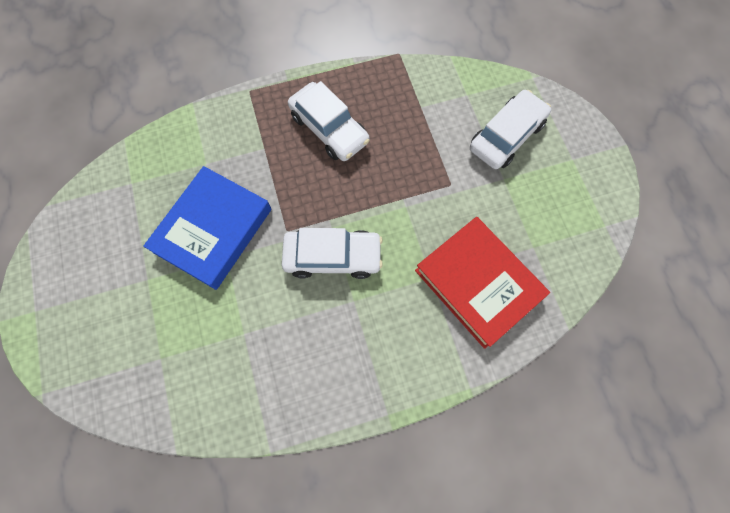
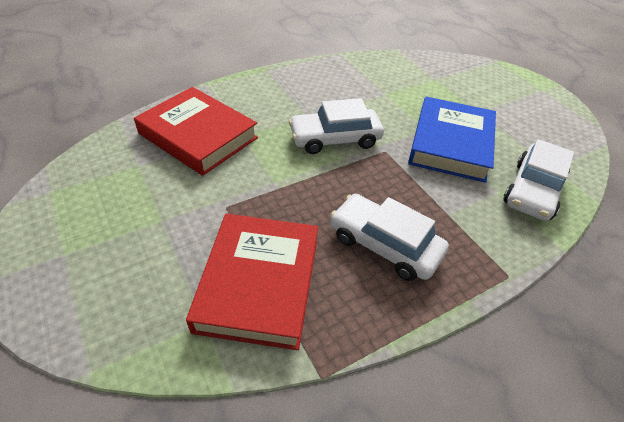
camera: 165 degrees right, 25 degrees down
white car [470,90,551,169] -> white car moved to [503,139,574,221]
none -> red book [186,214,318,350]

